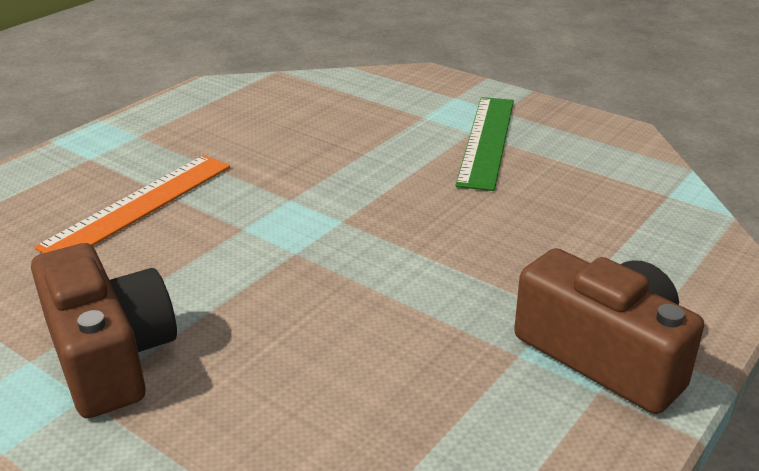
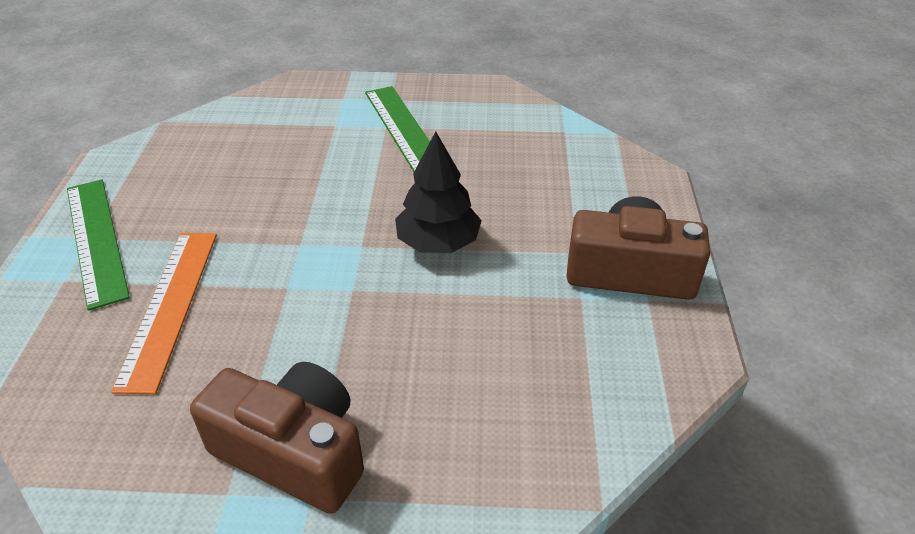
camera: 35 degrees left, 10 degrees up
none -> green ruler [67,179,130,311]
none -> black tree [395,131,482,253]

